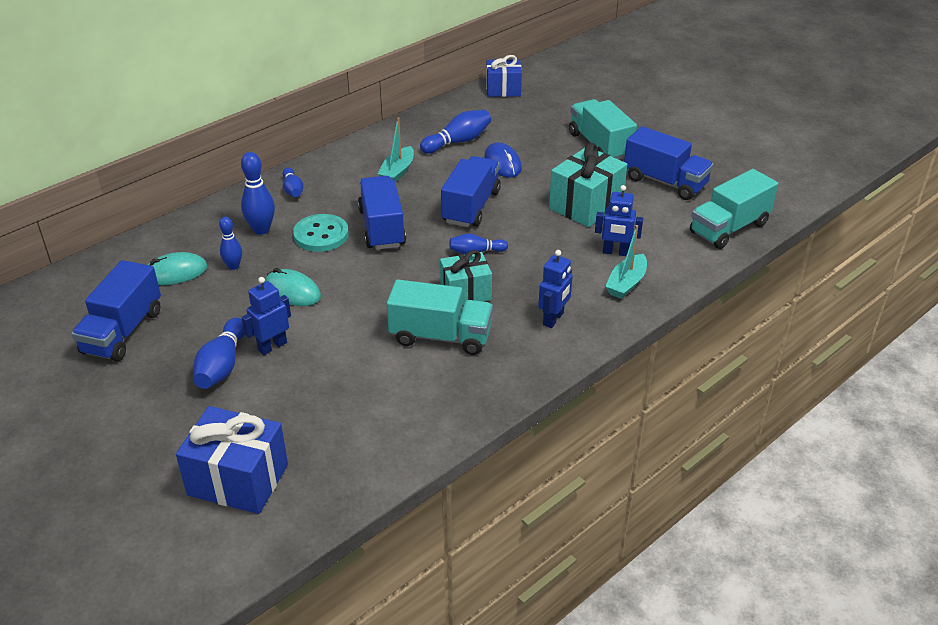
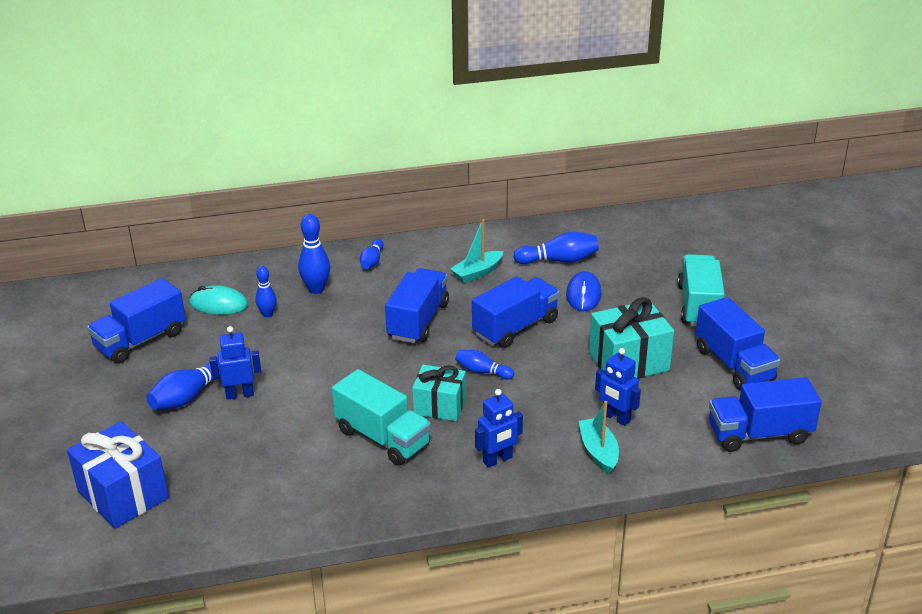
camera: 30 degrees right, 5 degrees down
turquoise mouse [265,268,321,306] -> none
turquoise button [293,214,349,252] -> none
blue gift [486,55,522,97] -> none
turquoise boat [605,225,647,299] -> turquoise boat turned 105 degrees clockwise [579,401,619,474]
turquoise truck [690,169,778,249] -> blue truck [709,377,822,452]

